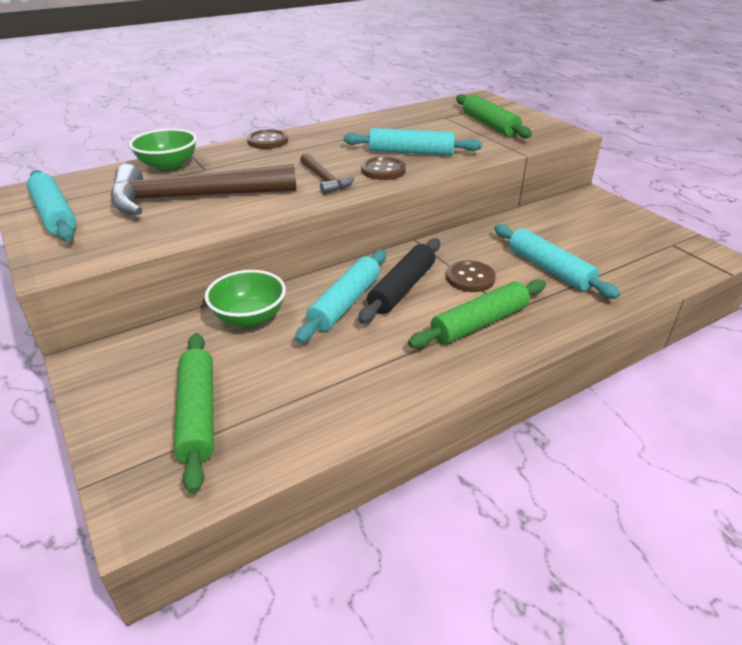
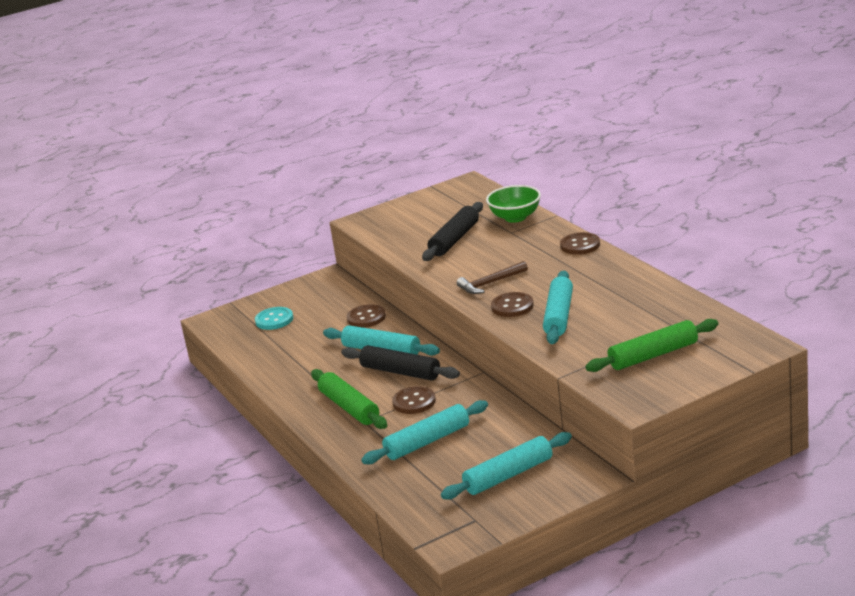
camera: 95 degrees right, 10 degrees down
turquoise rolling pin [27,170,76,241] -> turquoise rolling pin moved to [441,432,572,500]
brown hammer [111,164,296,215] -> black rolling pin [422,202,483,261]
green rolling pin [174,333,214,494] -> turquoise button [255,307,293,330]
green bowl [205,270,286,328] -> brown button [347,304,386,328]

